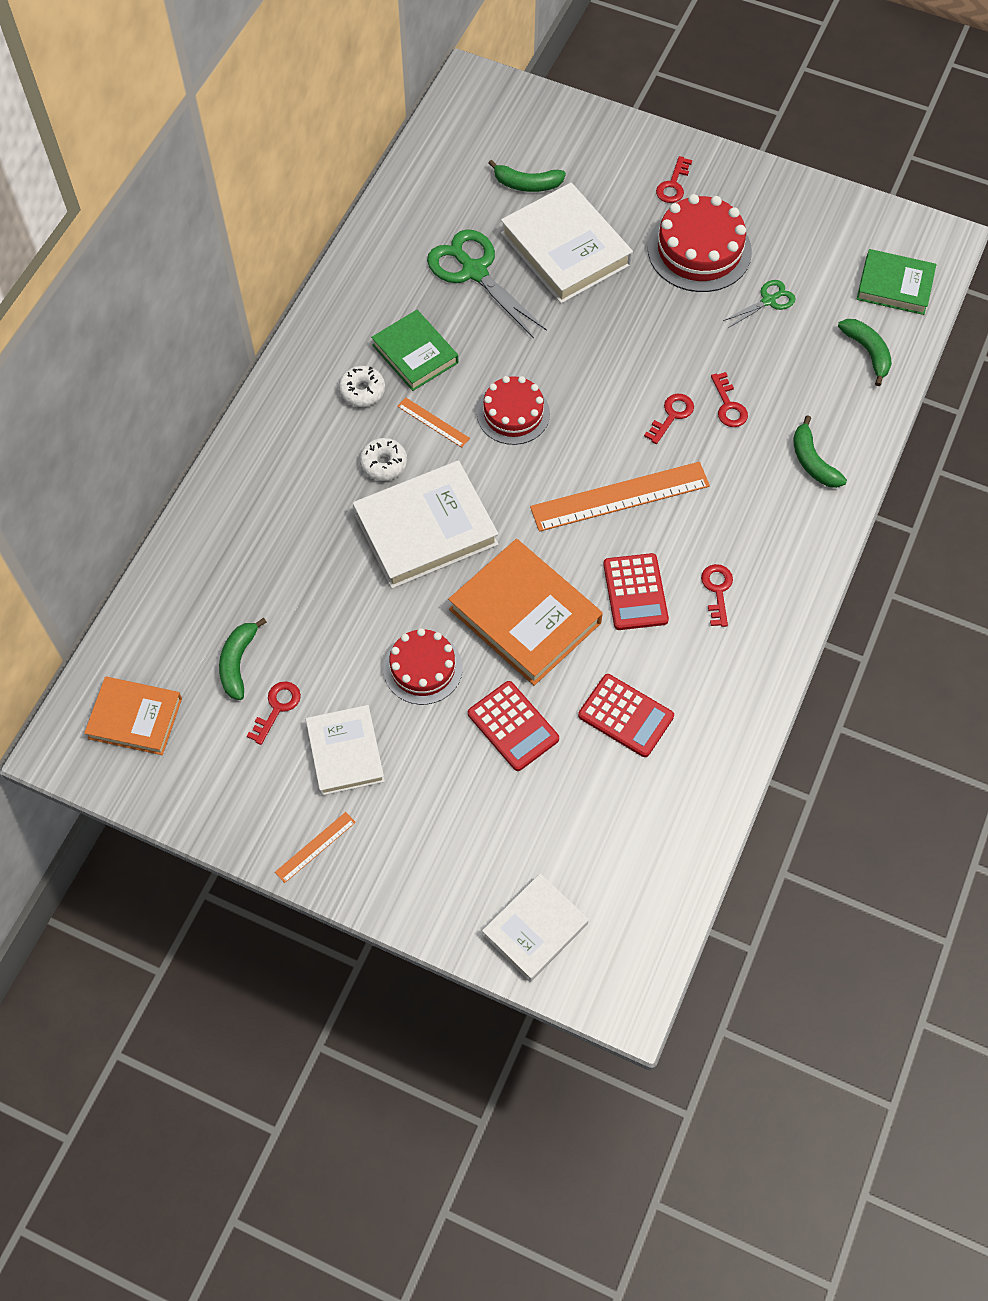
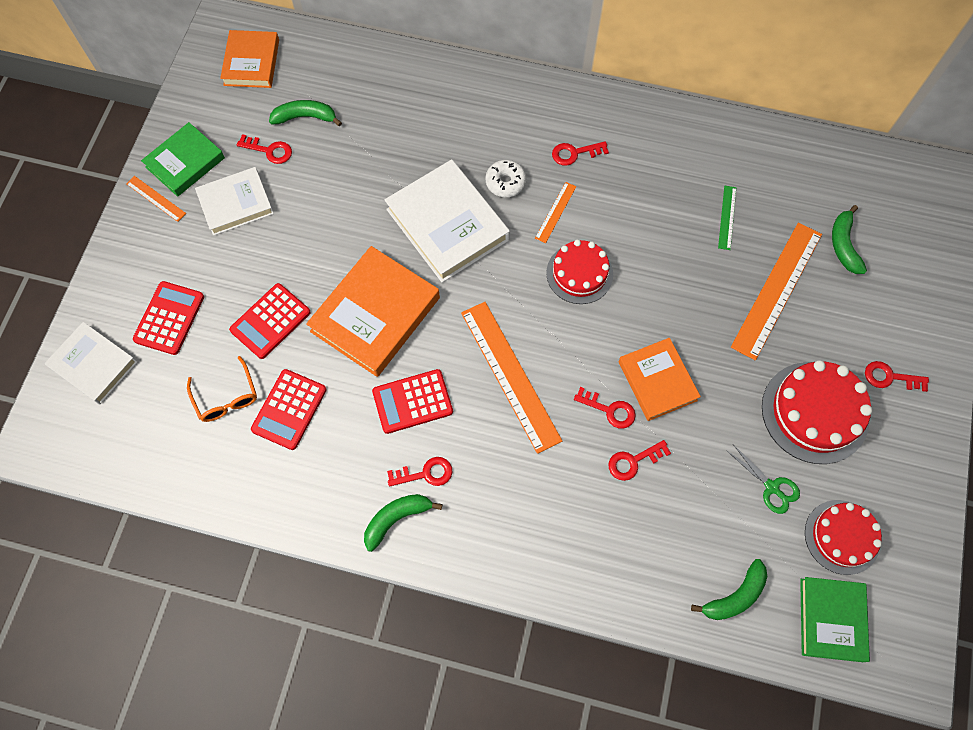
camera: 80 degrees right, 5 degrees up
white donut [339,366,385,407] -> red key [552,141,609,166]
green book [371,310,458,391] -> green book moved to [141,122,225,197]
red cake [383,628,463,705] -> red cake moved to [805,500,882,575]
green scissors [427,229,547,338] -> green ruler [718,186,736,250]
white book [501,183,633,304] -> orange ruler [731,222,822,360]
green banana [793,415,847,488] -> green banana moved to [364,494,442,552]
none -> red calculator [133,281,204,355]
none -> orange glasses [187,356,257,422]
none -> orange book [619,338,701,421]

